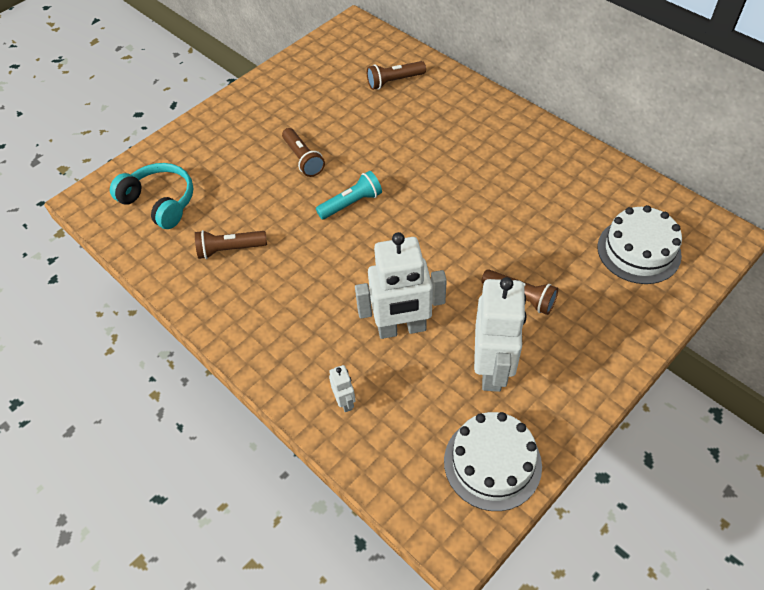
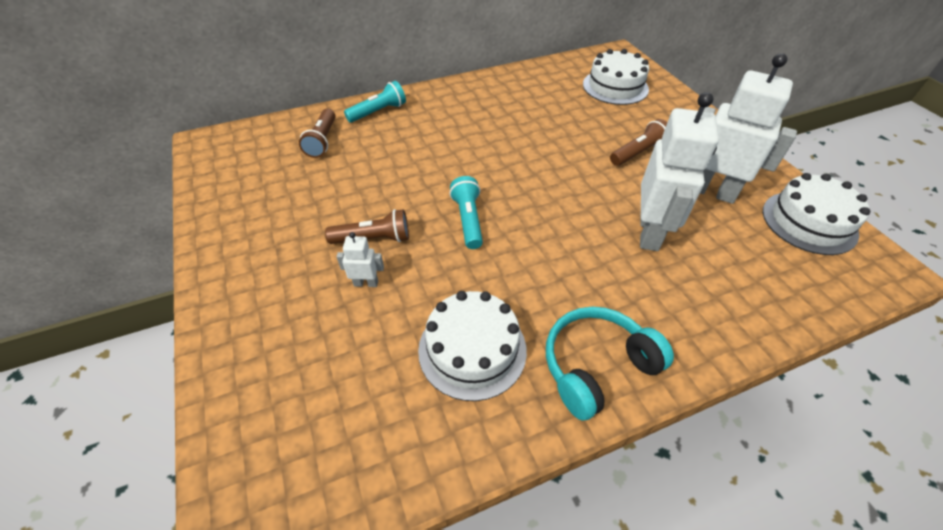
camera: 70 degrees left, 5 degrees down
turquoise headphones [110,163,193,229] -> turquoise headphones moved to [546,307,674,421]
brown flashlight [195,230,267,259] -> white cake [418,291,527,401]
white robot [329,365,356,412] -> white robot moved to [337,232,384,287]
none -> turquoise flashlight [344,81,406,123]

